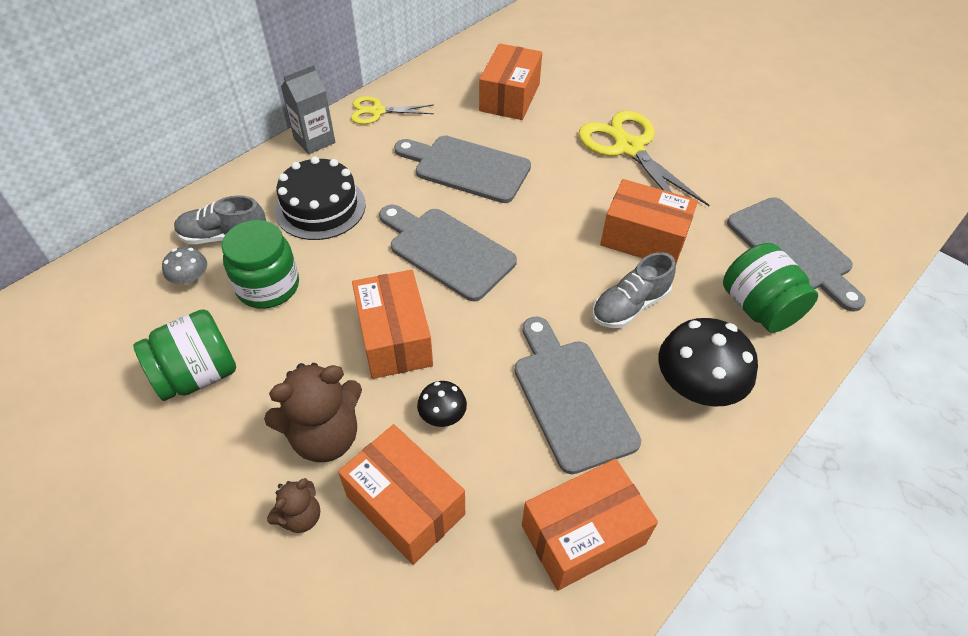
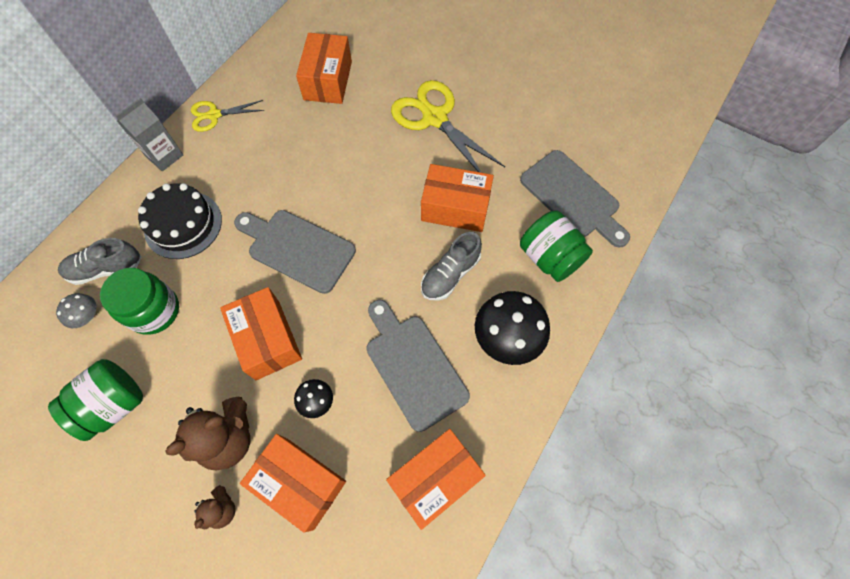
camera: 10 degrees left, 15 degrees up
grey cutting board [394,136,531,203] -> none

